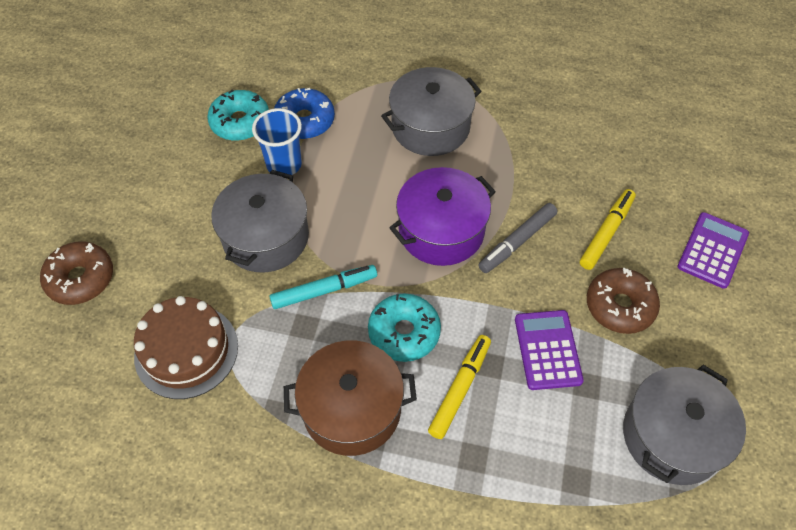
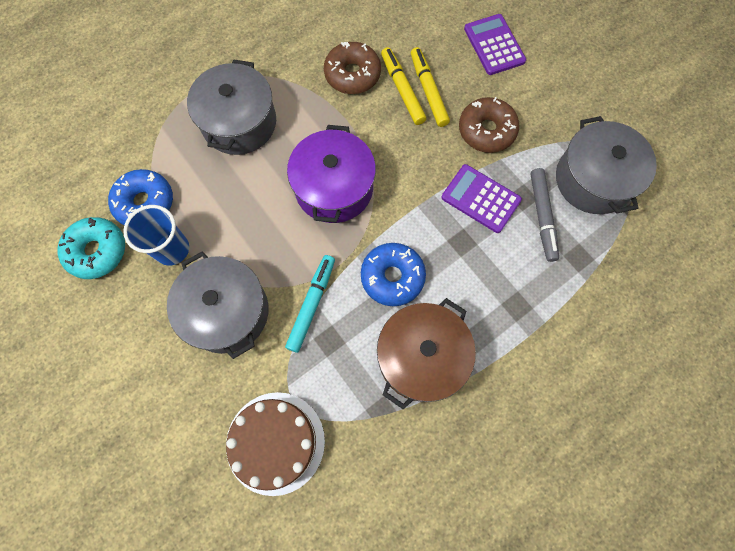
camera: 50 degrees left, 15 degrees up
brown donut [40,242,113,305] -> brown donut moved to [324,42,381,94]
turquoise donut [368,293,441,362] -> blue donut [361,243,426,306]
yellow marker [428,335,491,439] -> yellow marker moved to [381,47,426,125]
grey marker [478,203,557,273] -> grey marker moved to [530,168,559,262]

